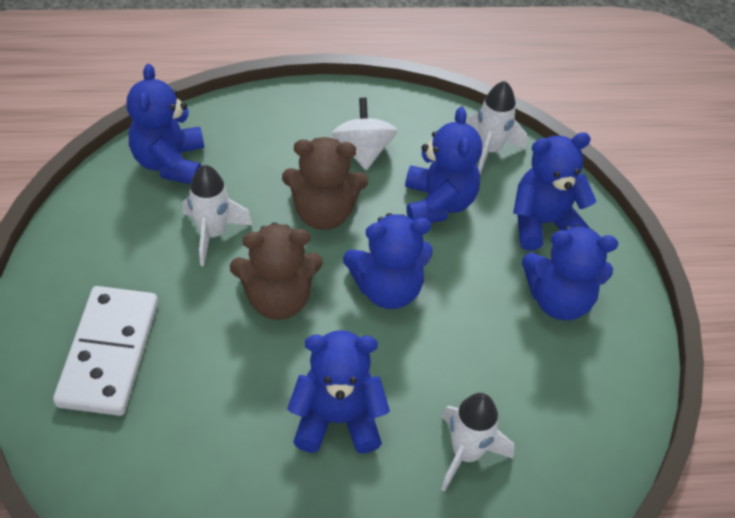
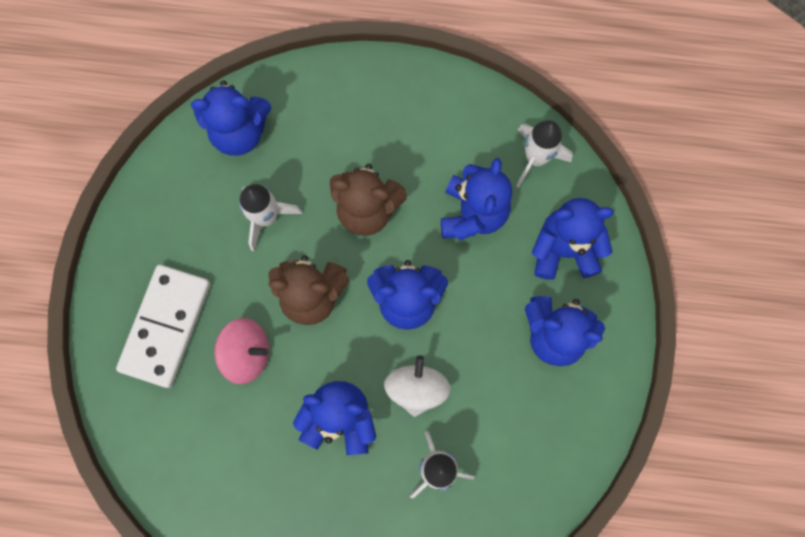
camera: 15 degrees right, 25 degrees up
blue teddy bear [127,64,204,184] -> blue teddy bear turned 105 degrees counterclockwise [191,80,271,156]
white spinning top [332,98,397,170] -> white spinning top moved to [384,355,451,417]
none -> pink spinning top [214,318,269,384]

